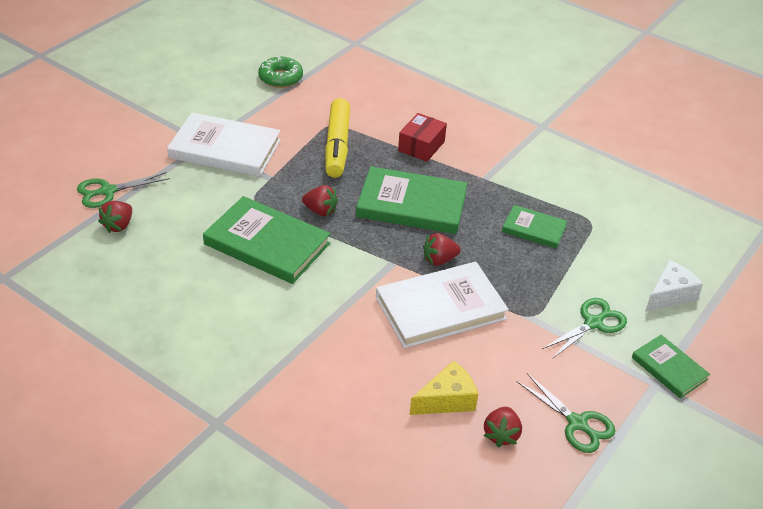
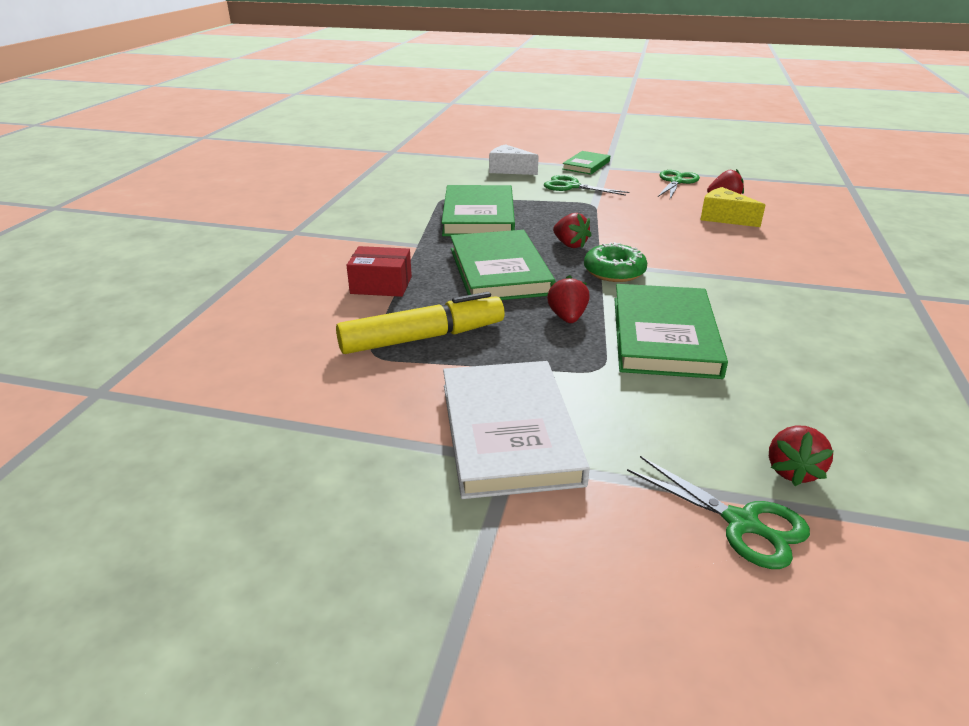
camera: 110 degrees left, 10 degrees down
red strawberry [98,201,132,233] -> red strawberry turned 105 degrees clockwise [769,425,834,486]
green donut [258,56,303,88] -> green donut moved to [584,242,647,282]
white book [376,262,509,348] -> none
green book [502,205,567,248] -> green book [442,185,515,236], size x1.81

